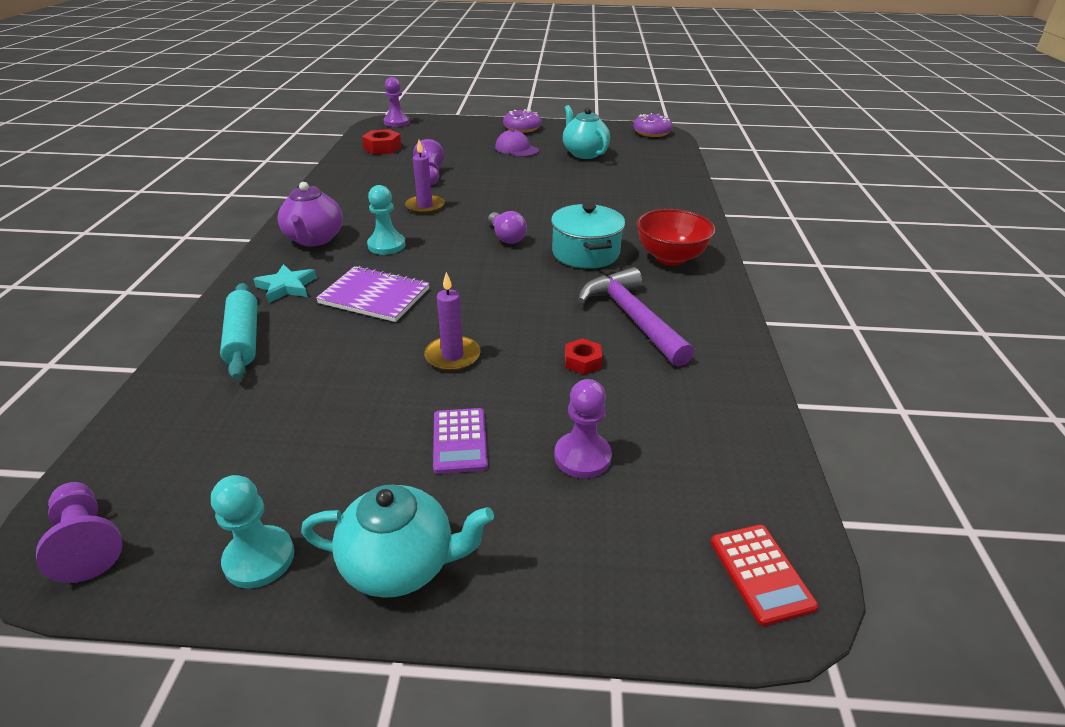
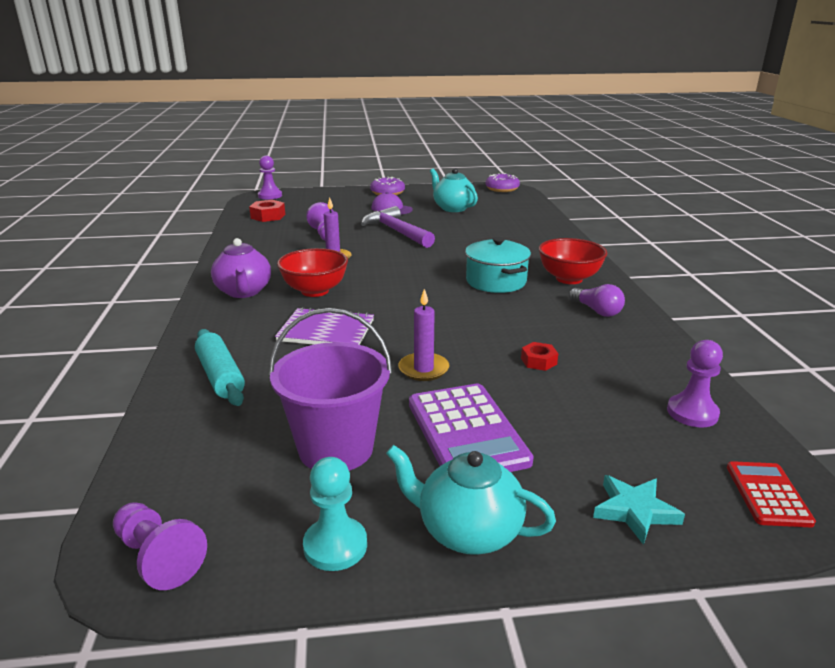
camera: 10 degrees left, 10 degrees down
turquoise star [253,264,317,303] -> turquoise star moved to [593,475,685,545]
turquoise teapot [301,484,494,598] -> turquoise teapot turned 150 degrees counterclockwise [386,445,556,555]
turquoise pawn [367,185,405,255] -> red bowl [277,248,348,297]
purple calculator [433,408,488,474] -> purple calculator [409,384,534,472], size x1.80
purple light bulb [488,211,527,244] -> purple light bulb moved to [569,284,625,317]
purple pawn [554,379,612,478] -> purple pawn moved to [667,340,723,427]
purple hammer [578,267,694,367] -> purple hammer moved to [361,206,435,248]
red calculator [711,525,818,626] -> red calculator turned 150 degrees counterclockwise [727,461,816,527]
none -> purple bucket [269,308,392,471]

